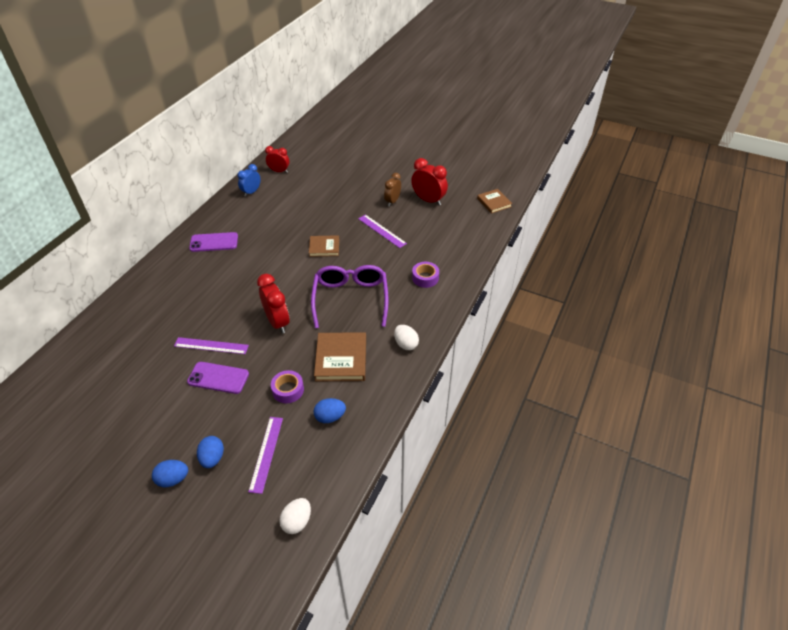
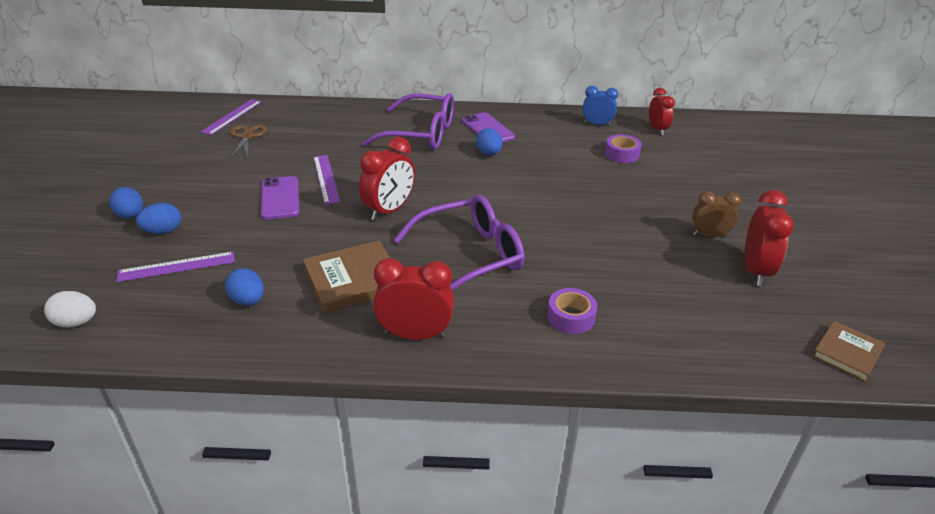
camera: 65 degrees right, 10 degrees down
purple tape [271,370,304,403] -> purple tape moved to [605,134,642,163]
brown book [309,235,339,257] -> none
purple ruler [358,214,407,248] -> purple ruler moved to [200,99,262,135]
white egg [394,325,419,350] -> red clock [373,258,454,340]
none -> brown scissors [230,125,267,158]
none -> purple glasses [362,93,454,150]
none -> blue egg [476,128,502,155]

